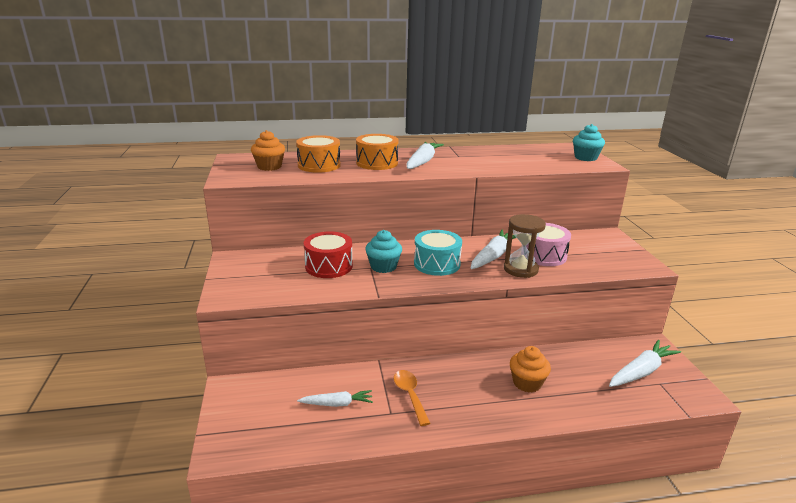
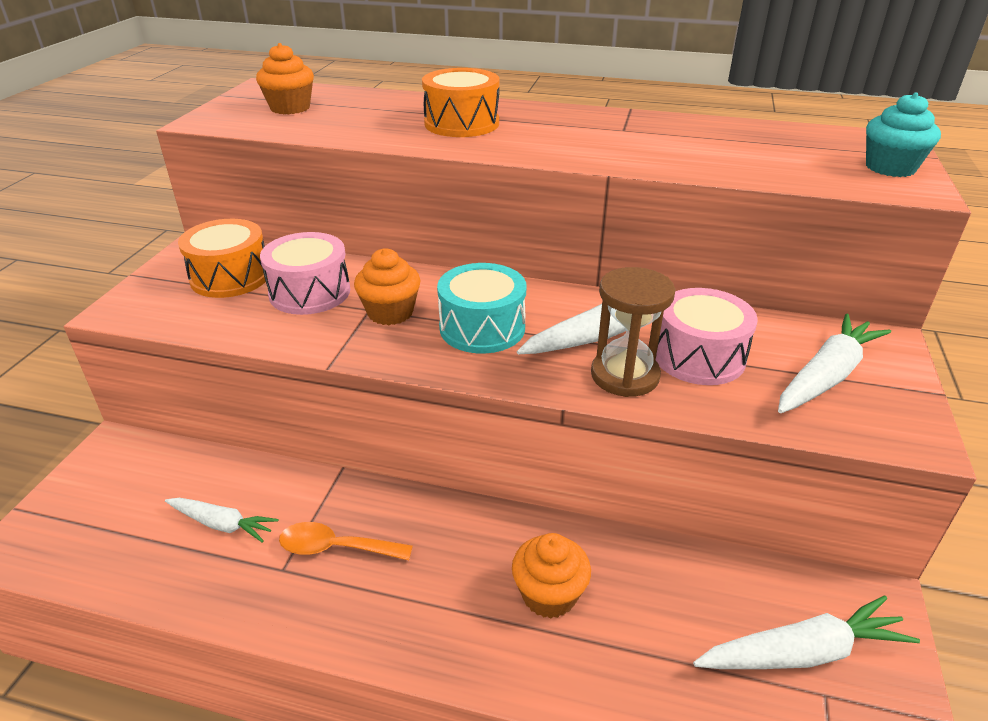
camera: 25 degrees right, 10 degrees up
orange drum [296,135,341,173] -> orange drum moved to [178,219,268,298]
red drum [304,231,353,278] -> pink drum [260,232,350,315]
turquoise cupcake [365,230,402,273] -> orange cupcake [354,248,421,325]
orange spoon [394,370,430,426] -> orange spoon turned 90 degrees counterclockwise [279,522,413,560]
white carrot [406,142,444,169] -> white carrot moved to [778,313,891,413]

